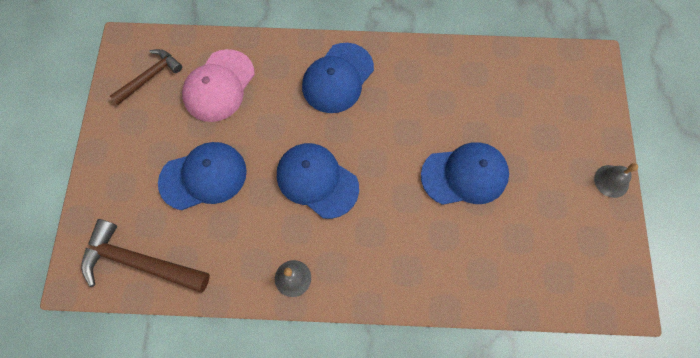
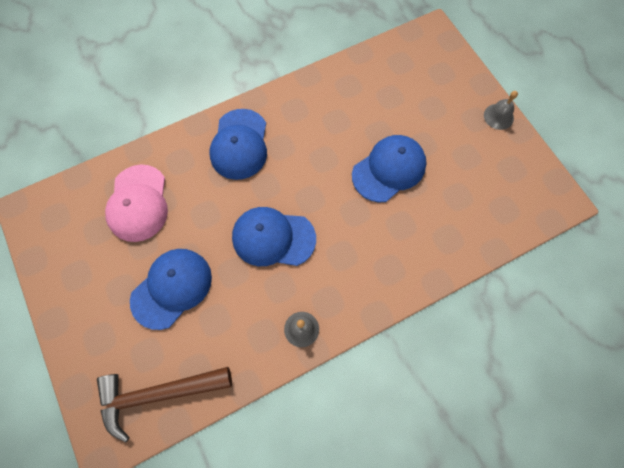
camera: 30 degrees left, 0 degrees up
brown hammer [110,49,182,105] -> none

